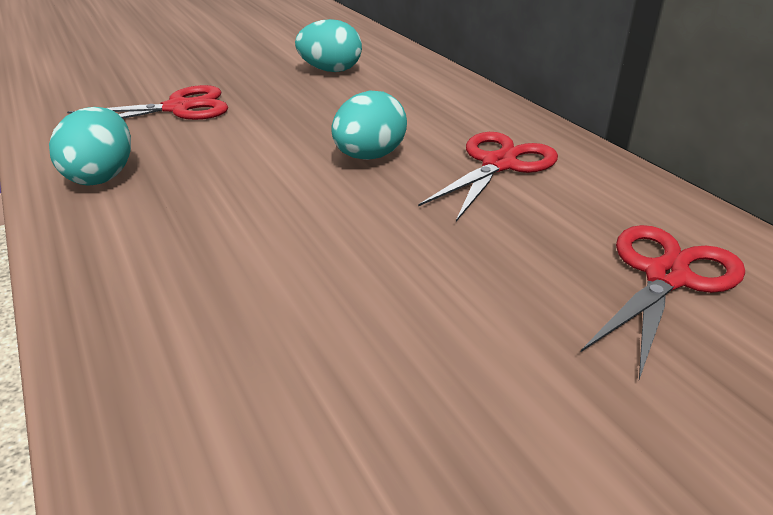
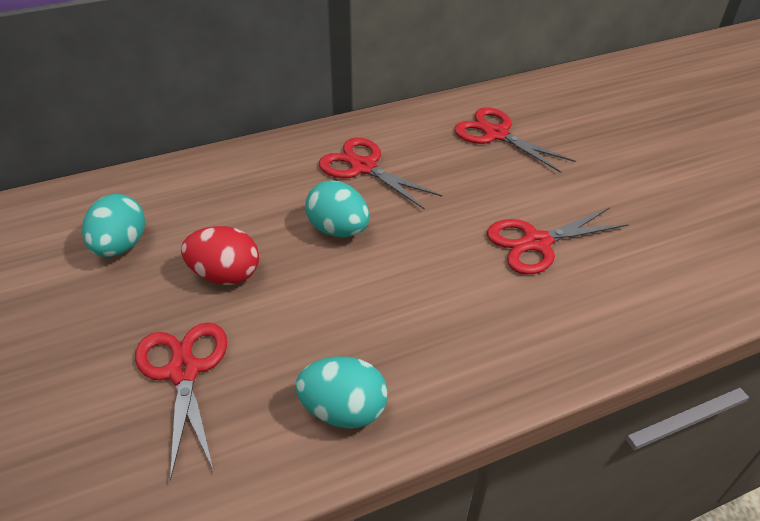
camera: 85 degrees left, 10 degrees up
none -> red egg [181,226,259,285]
none -> red scissors [487,207,629,274]

